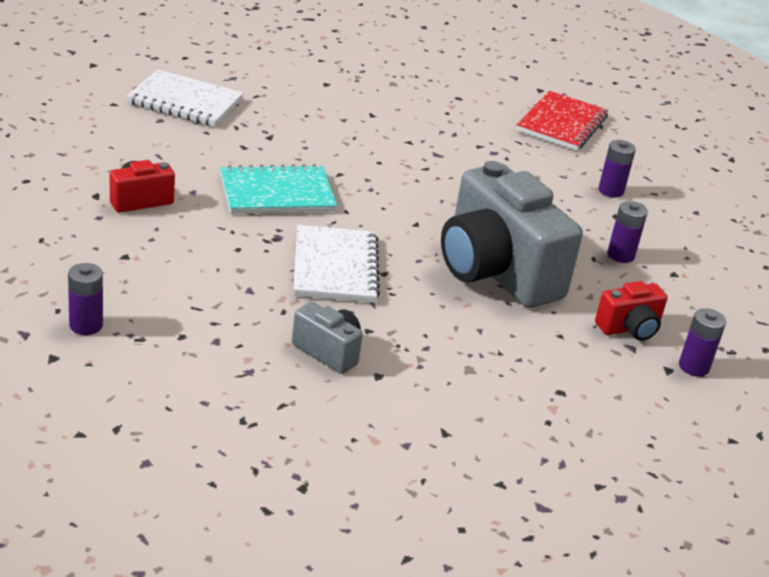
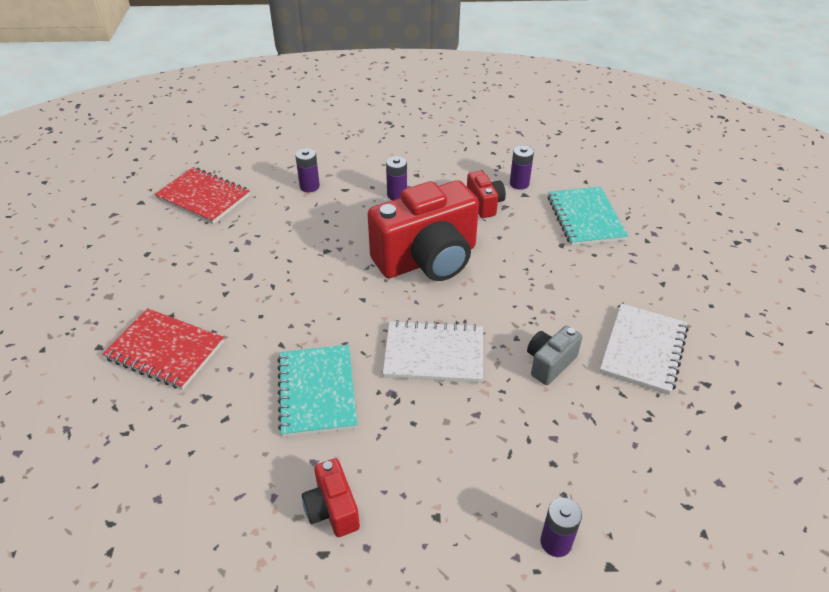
camera: 80 degrees left, 10 degrees up
white notebook [126,69,244,127] -> white notebook moved to [600,303,688,395]
grey camera [441,161,583,308] -> red camera [368,180,479,281]
none -> red notebook [102,308,224,390]
none -> turquoise notebook [548,187,628,246]

